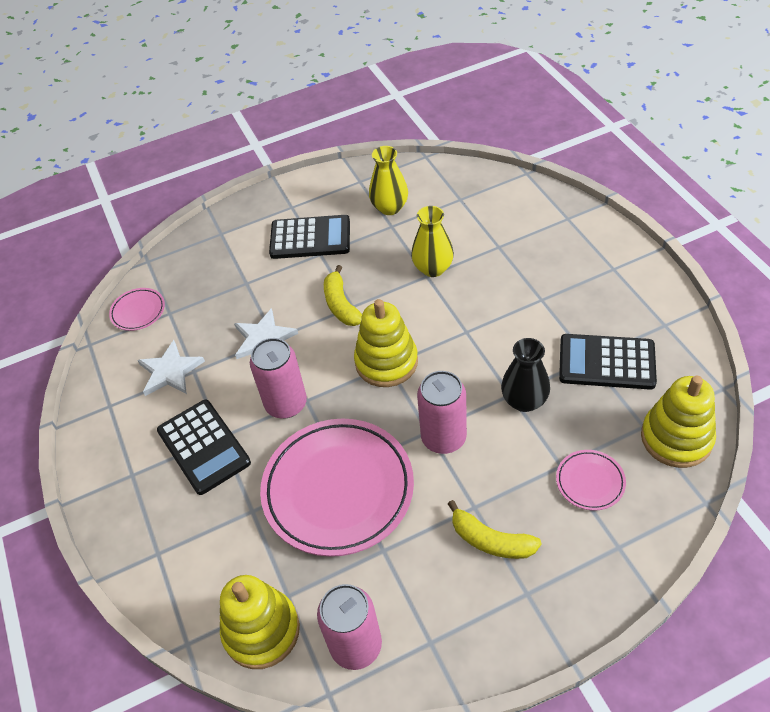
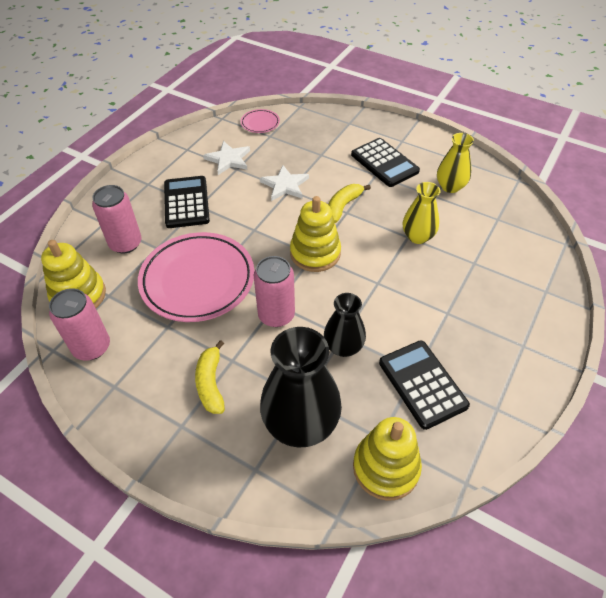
camera: 50 degrees right, 0 degrees up
black calculator [157,400,251,495] -> black calculator turned 150 degrees clockwise [164,176,210,228]
pink can [250,338,307,418] -> pink can moved to [92,185,142,254]
pink plate [556,450,626,511] -> black vase [260,327,342,448]

